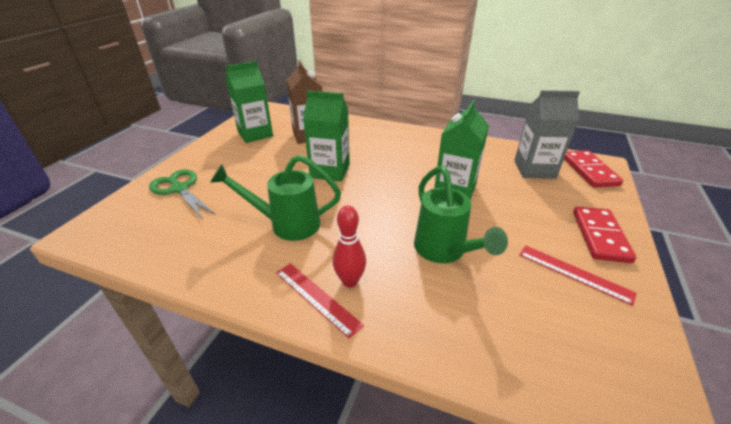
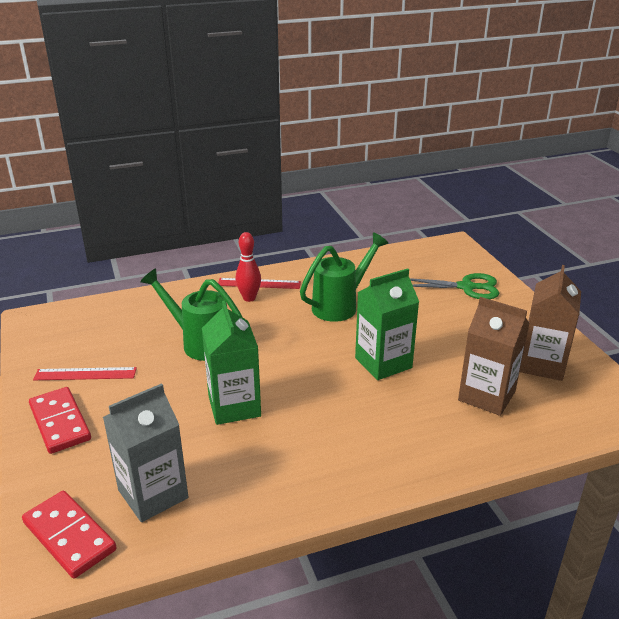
camera: 140 degrees right, 5 degrees down
green carton [225,61,273,143] -> brown carton [520,265,581,381]

